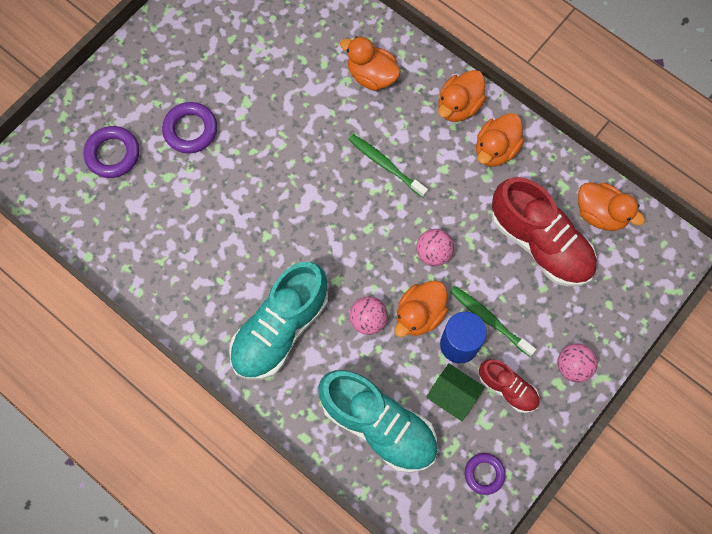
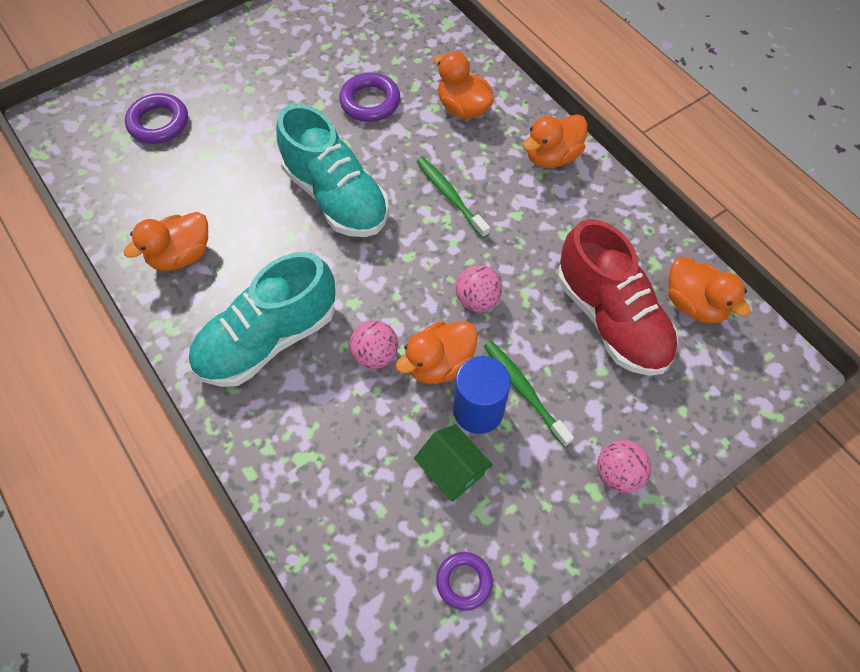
camera: 15 degrees right, 10 degrees down
purple ring [162,102,217,153] -> purple ring moved to [339,73,400,122]
turquoise shoe [318,370,438,473] -> turquoise shoe moved to [276,104,389,237]
orange duck [476,113,524,166] -> orange duck moved to [124,212,208,271]
red shoe [479,359,540,413] -> none

